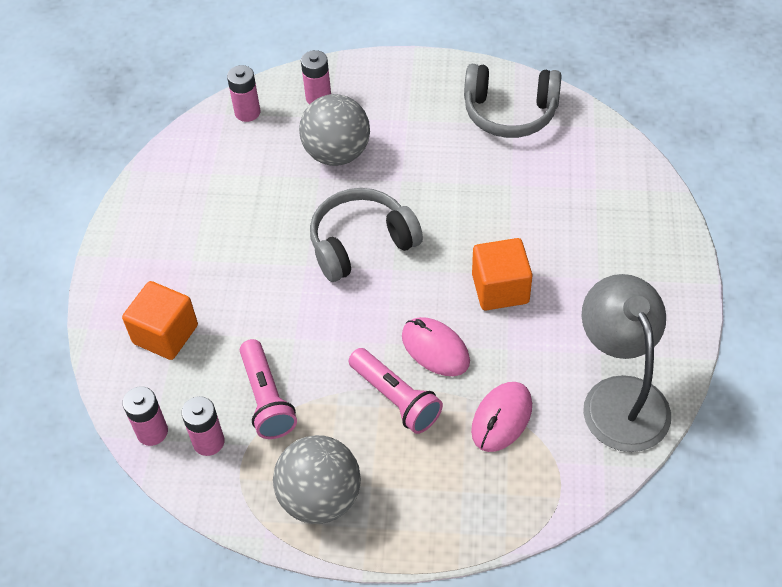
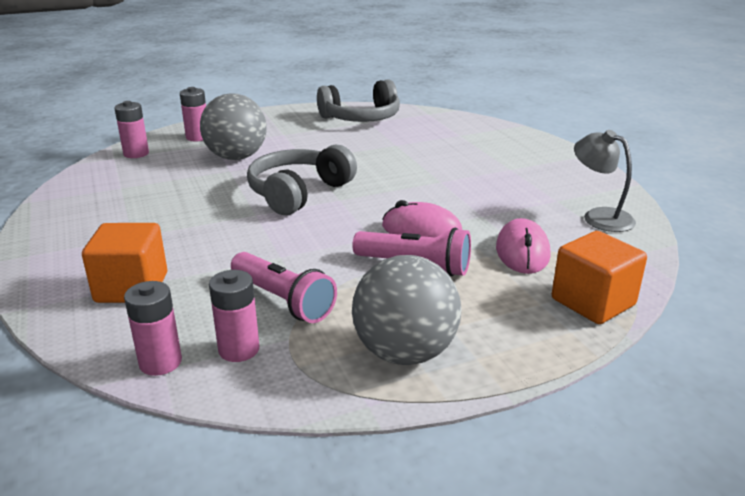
camera: 30 degrees left, 25 degrees down
orange cube [472,238,533,310] -> orange cube moved to [552,231,647,324]
grey lamp [582,274,671,452] -> grey lamp [574,130,636,232], size x0.60

